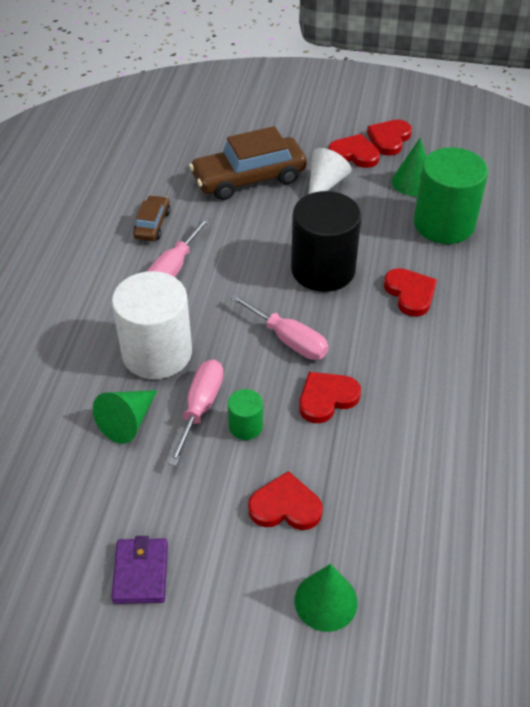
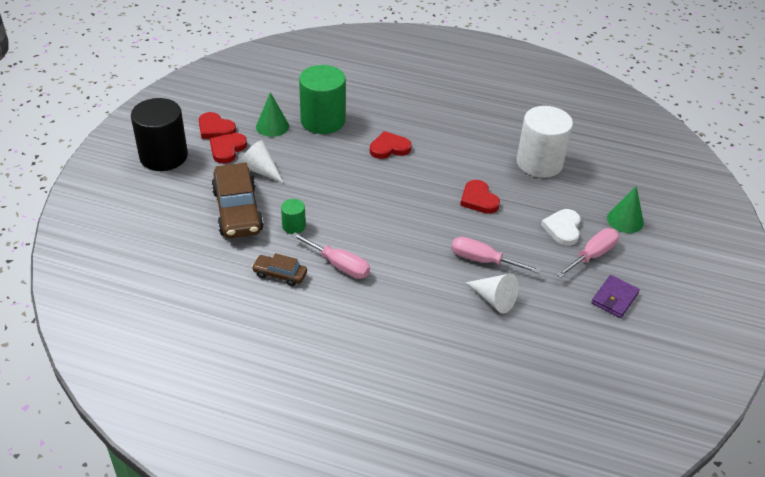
camera: 85 degrees left, 5 degrees down
green cone [93,390,157,444] -> white cone [466,274,519,314]
purple wallet [111,536,168,604] -> purple wallet turned 60 degrees counterclockwise [591,275,640,318]
white cylinder [112,271,192,379] -> white cylinder moved to [517,106,573,178]
green cylinder [228,389,263,440] -> green cylinder moved to [281,199,306,234]
pink screwdriver [230,294,328,360] -> pink screwdriver moved to [556,228,619,278]
red heart [248,471,323,530] -> white heart [541,209,581,246]
black cylinder [291,191,361,292] -> black cylinder moved to [131,98,188,171]

